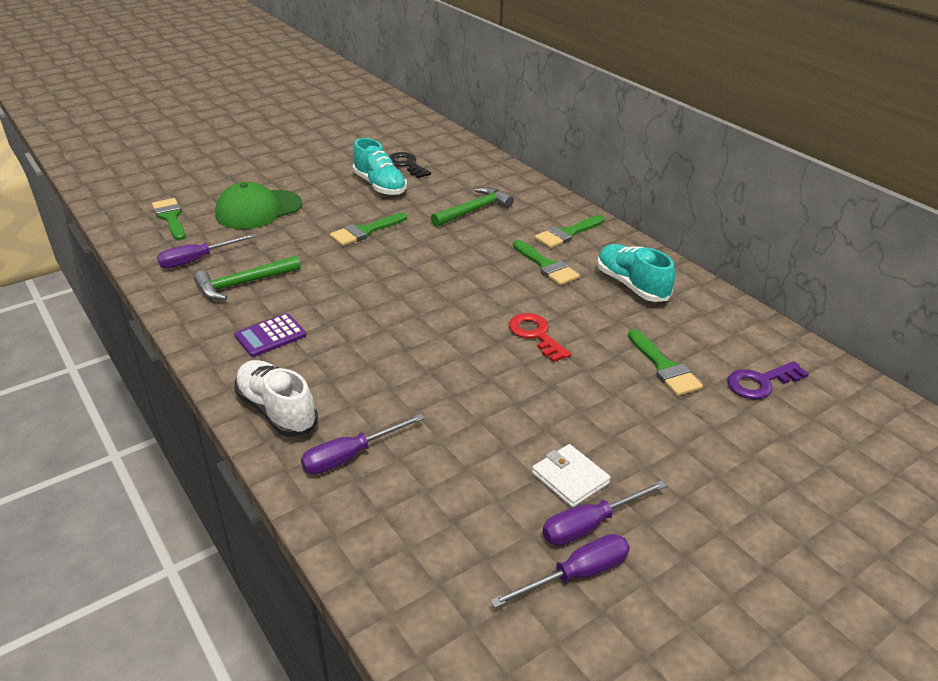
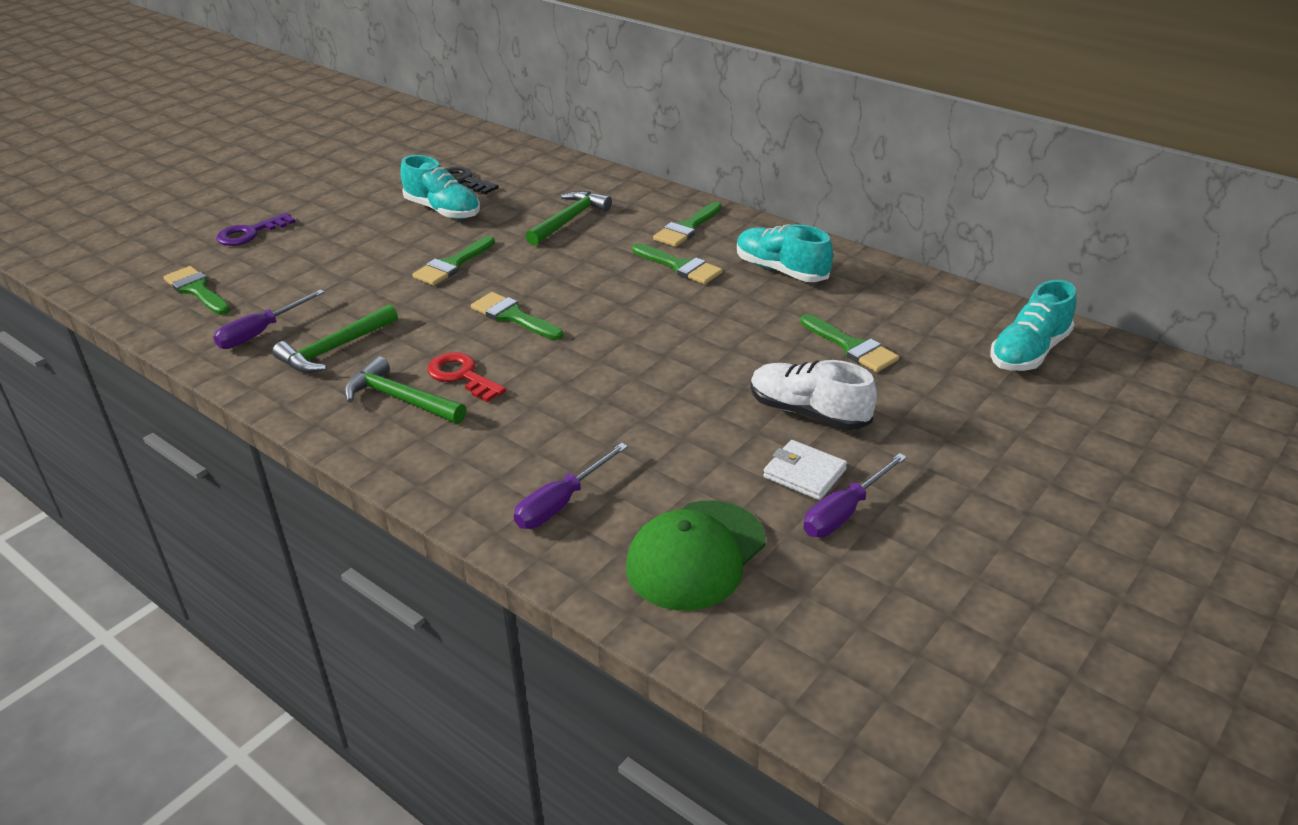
camera: 15 degrees left, 0 degrees up
green cap [215,182,302,229] -> green cap moved to [626,500,765,611]
white shoe [234,360,318,437] -> white shoe moved to [750,360,877,430]
purple calculator [235,313,306,357] -> green hammer [344,356,466,424]
purple screwdriver [490,534,630,608] -> none
red key [509,313,571,363] -> red key moved to [428,352,506,402]
purple key [727,361,809,399] -> purple key moved to [216,213,296,246]
none -> green brush [471,292,563,340]
none -> turquoise shoe [990,280,1077,371]

